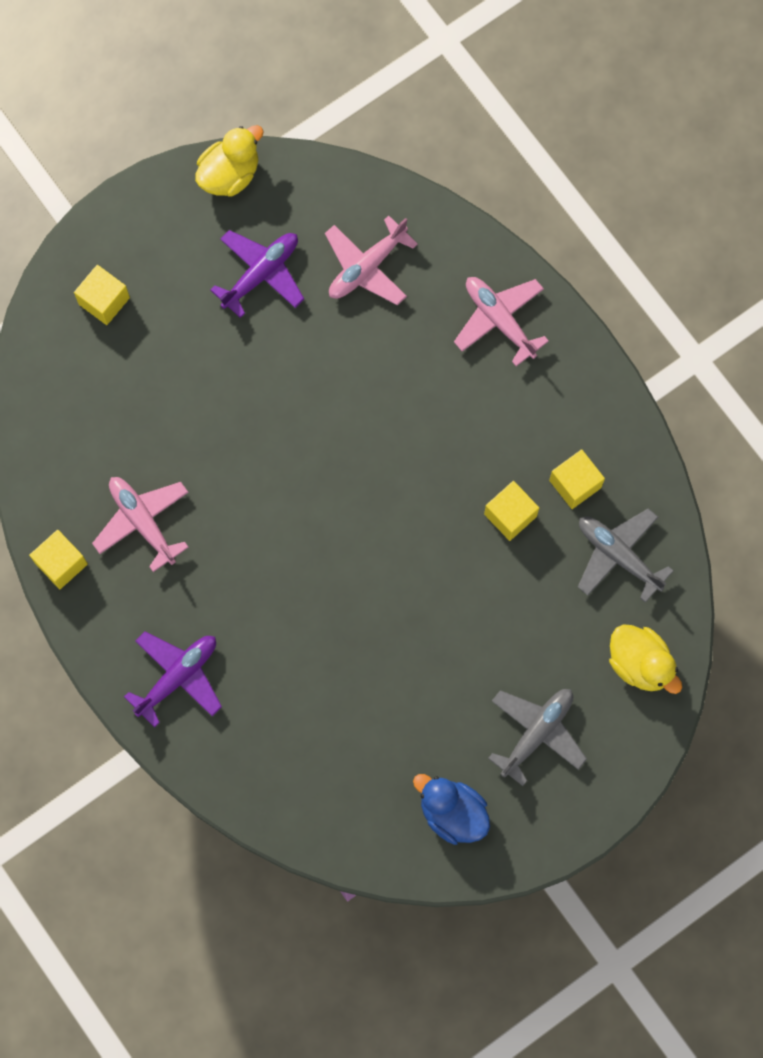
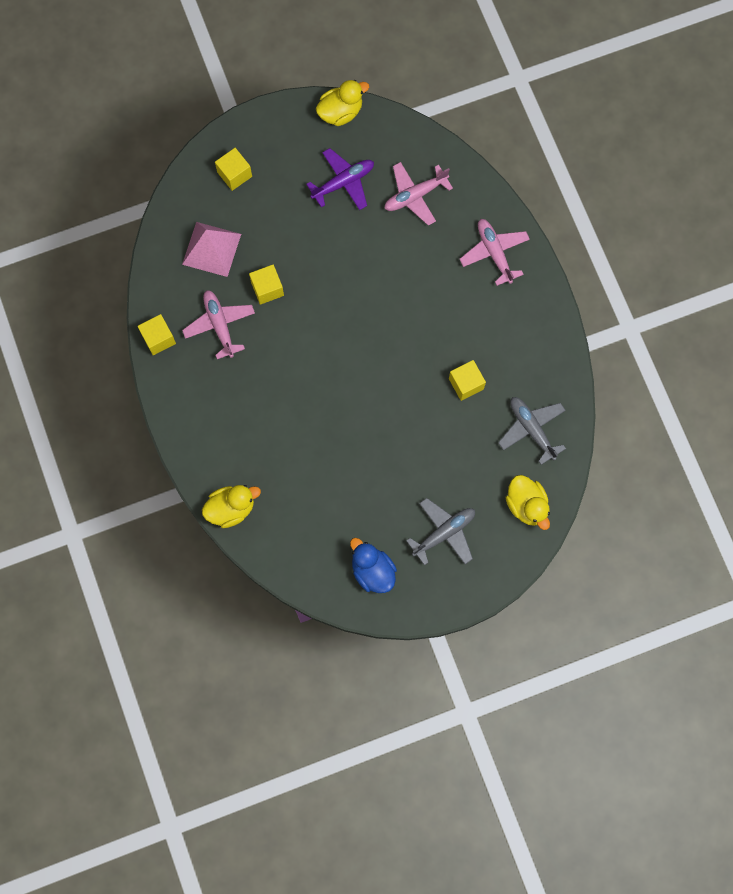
camera: 15 degrees right, 0 degrees up
purple plane [124,632,222,727] -> none
yellow cube [549,449,605,509] -> yellow cube moved to [249,265,284,305]
none -> pink pyramid [182,222,241,277]
none -> yellow duck [202,485,261,528]

